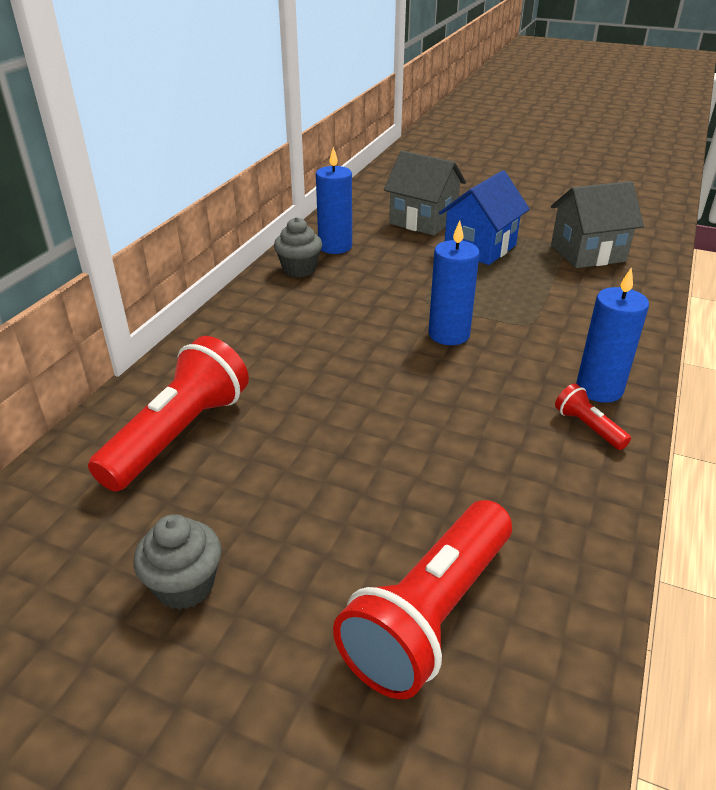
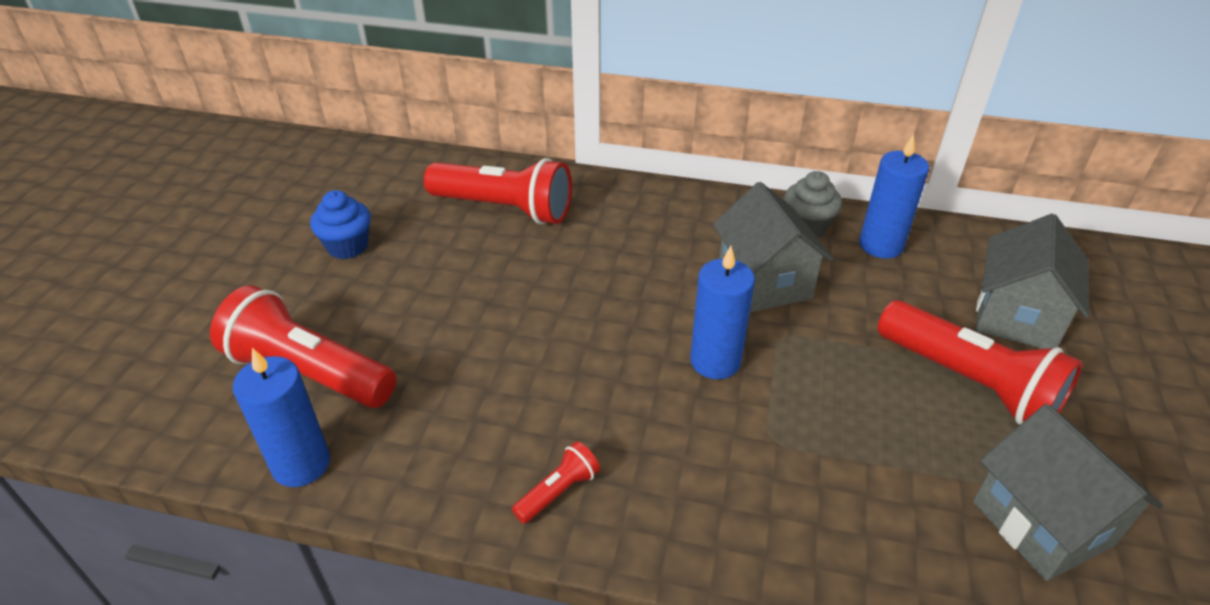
camera: 80 degrees right, 5 degrees up
grey cupcake [133,514,221,610] -> blue cupcake [310,190,371,259]
blue house [439,170,530,265] -> red flashlight [877,300,1083,425]
blue candle [576,267,649,403] -> blue candle moved to [233,348,330,487]
none -> grey house [713,182,833,312]

